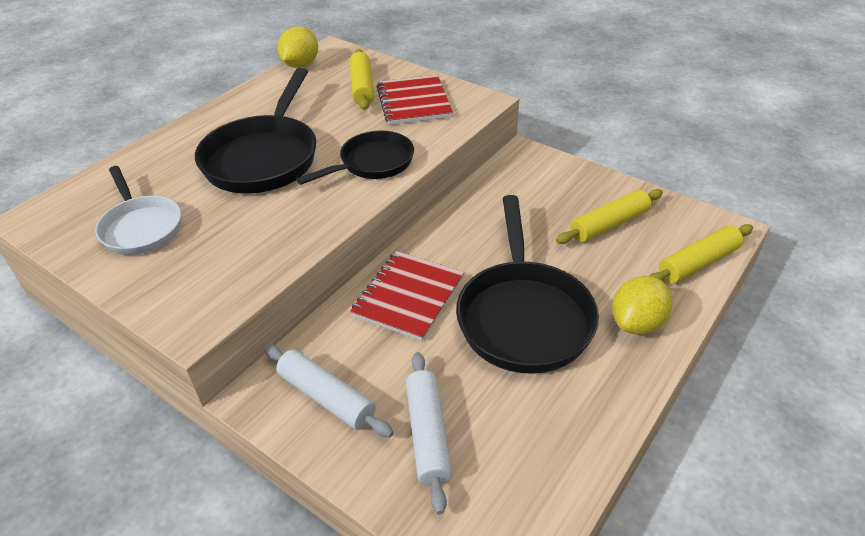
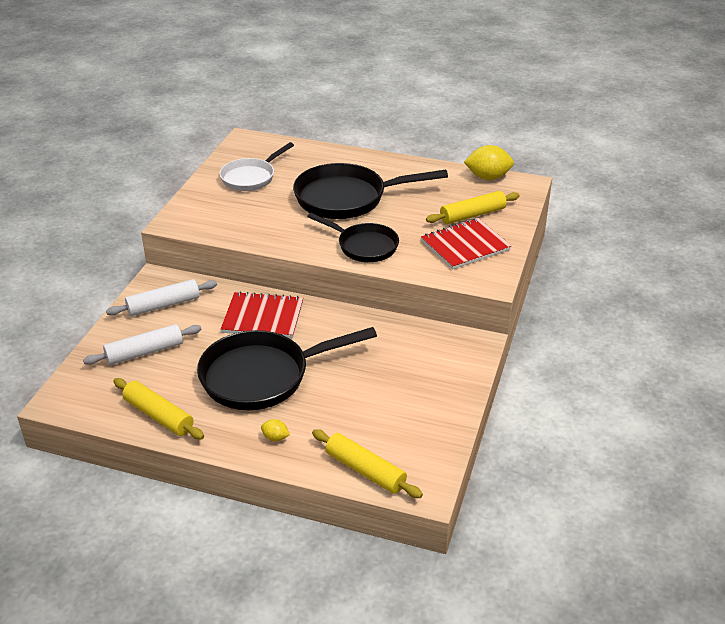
camera: 70 degrees right, 5 degrees down
white rolling pin [263,345,394,438] -> white rolling pin turned 45 degrees clockwise [106,279,217,316]
yellow rolling pin [556,189,663,244] -> yellow rolling pin moved to [113,378,204,439]
yellow lemon [612,276,673,335] -> yellow lemon [261,419,290,442], size x0.49

